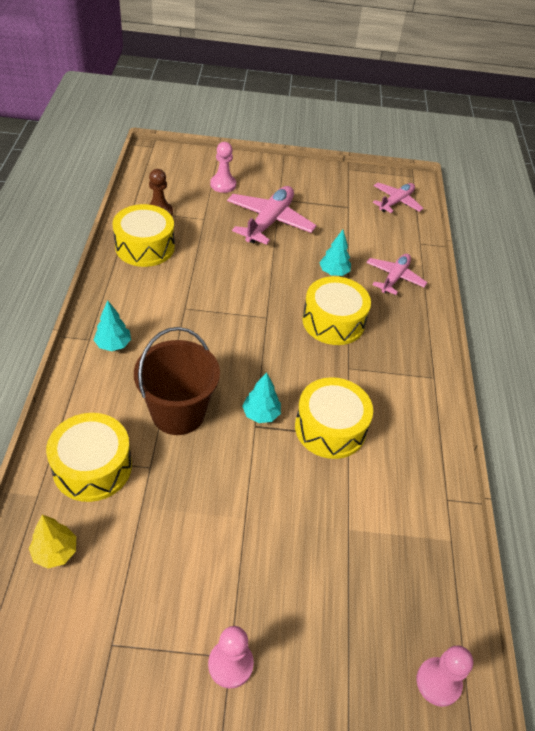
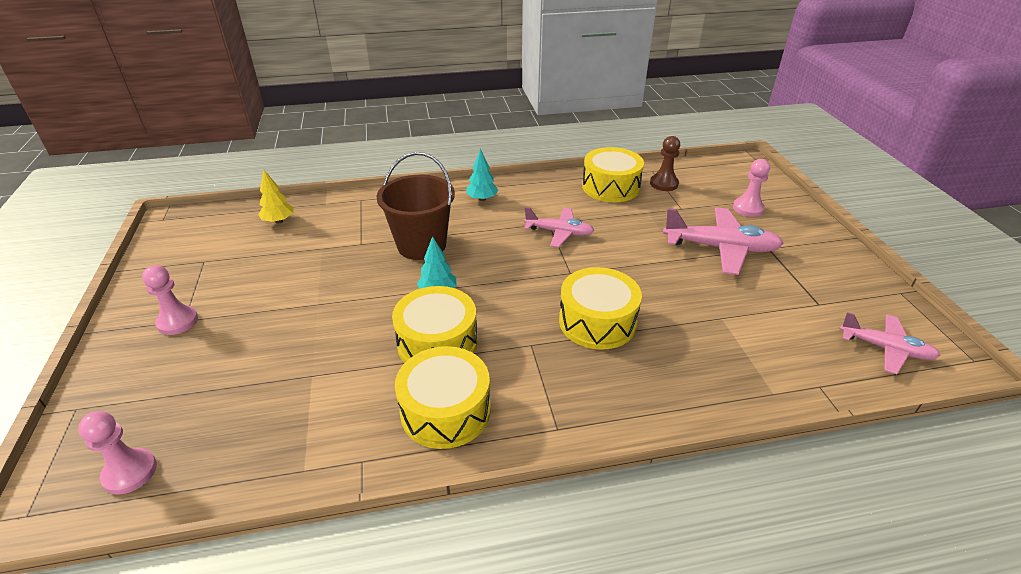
camera: 80 degrees right, 10 degrees down
yellow drum [46,413,132,502] -> yellow drum moved to [395,346,491,449]
turquoise tree [319,230,351,276] -> none
pink plane [366,254,427,295] -> pink plane moved to [524,207,595,247]

